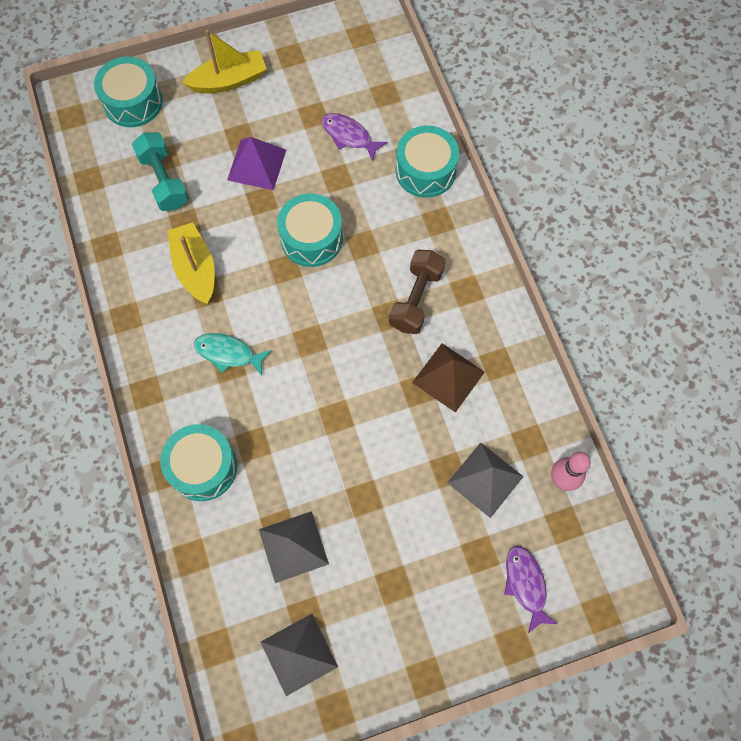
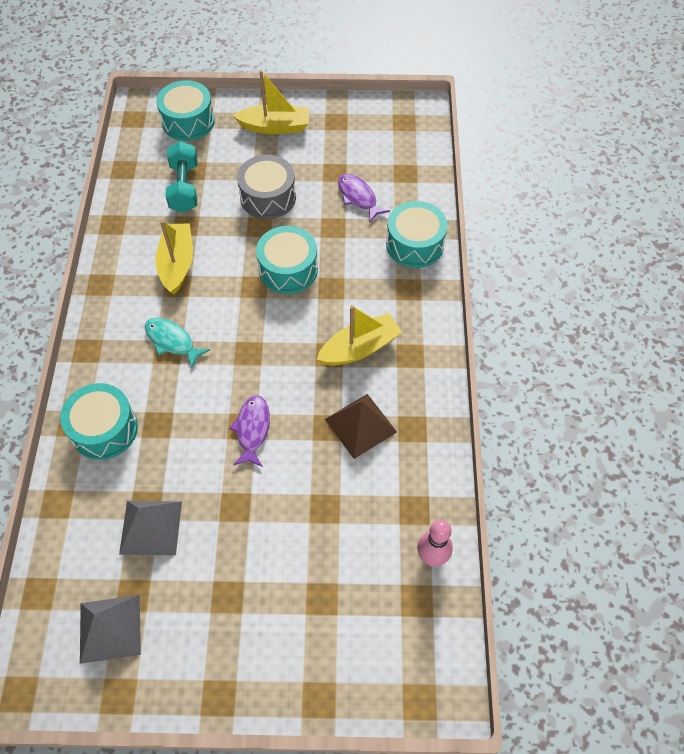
camera: 20 degrees right, 10 degrees down
purple pyramid [227,137,286,190] -> grey drum [237,155,296,219]
brown dumbbell [389,250,446,334] -> yellow boat [316,305,402,366]
grey pyramid [447,443,524,518] -> none
purple fish [504,546,557,633] -> purple fish moved to [229,395,270,467]

